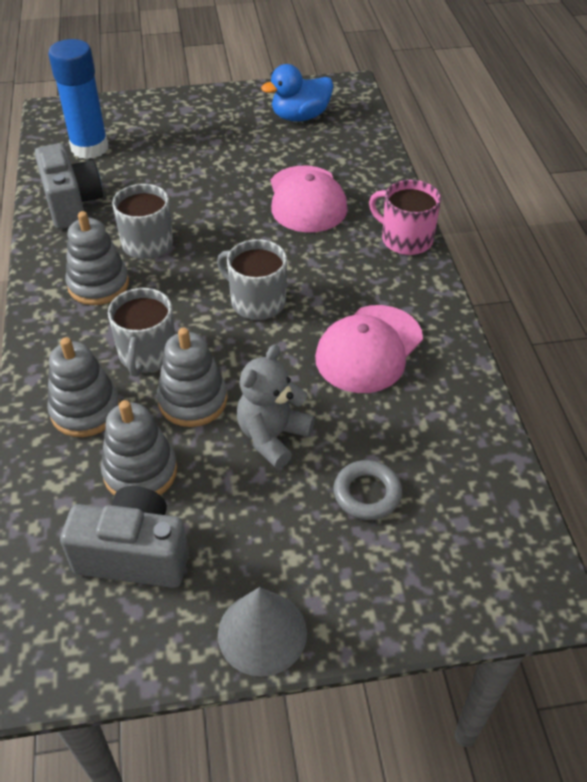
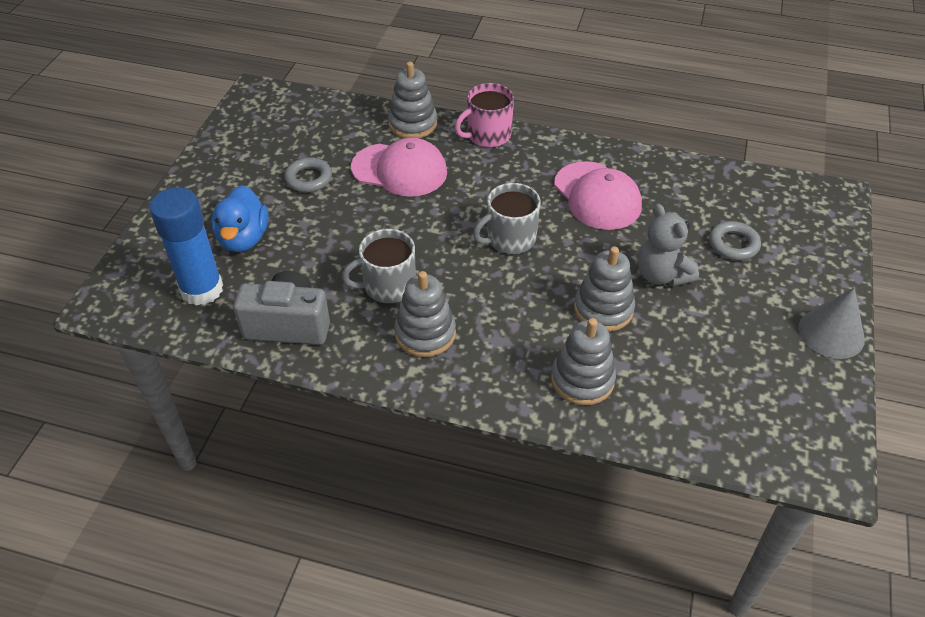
camera: 65 degrees left, 0 degrees up
grey camera [60,486,189,588] -> none
grey stacking toy [101,400,177,496] -> grey stacking toy moved to [388,62,437,138]
grey mug [108,288,175,377] -> none
blue duck [261,64,333,122] -> blue duck moved to [211,185,269,252]
none -> grey ring [284,157,332,192]

